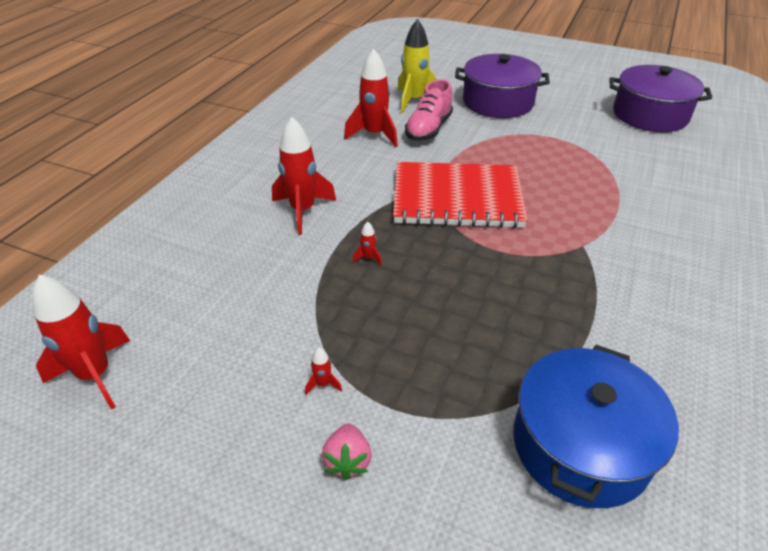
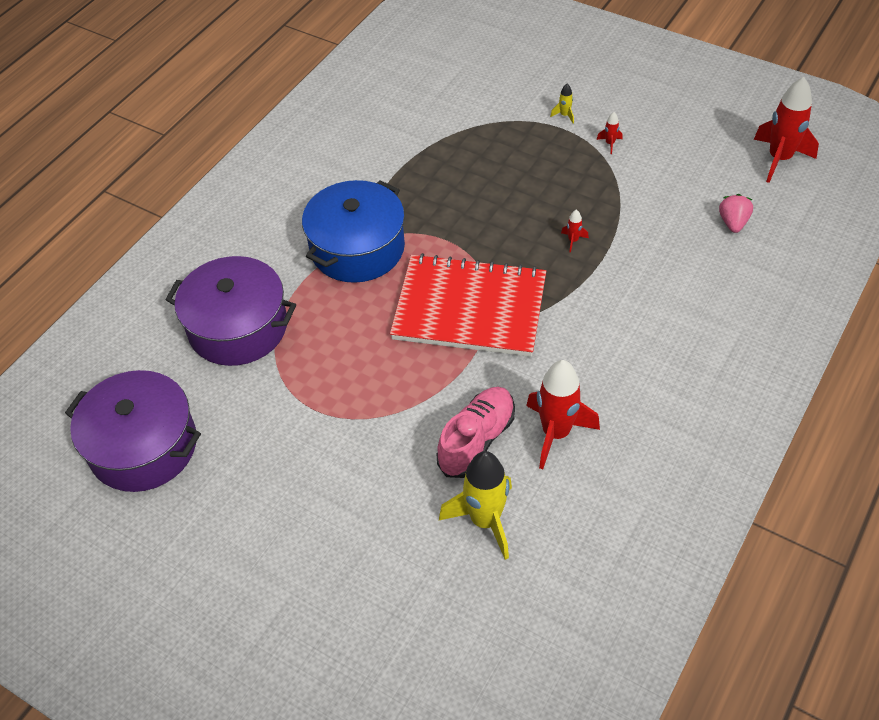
camera: 170 degrees left, 10 degrees up
red rocket [272,117,336,234] -> none
pink strawberry [322,423,371,480] -> pink strawberry moved to [719,194,753,233]
purple pot [455,54,550,118] -> purple pot moved to [165,256,296,366]
blue pot [513,345,679,508] -> blue pot moved to [302,180,405,283]
none -> yellow rocket [550,84,574,124]

